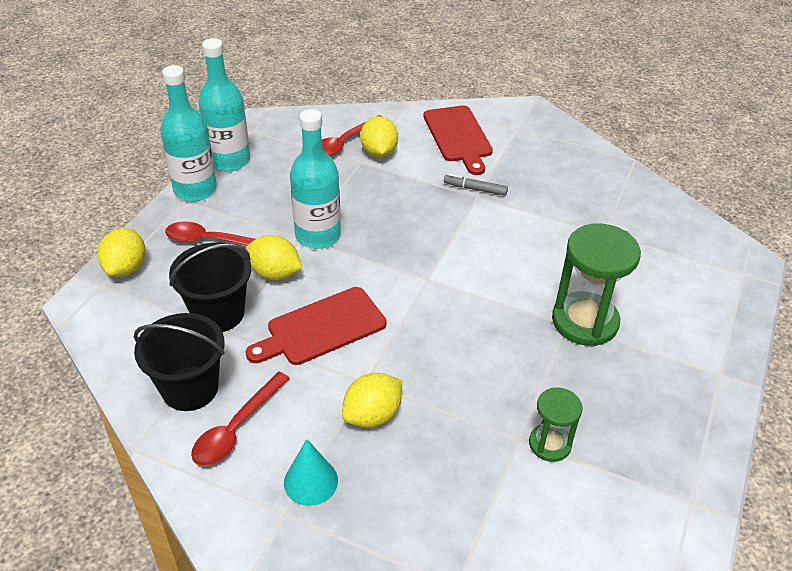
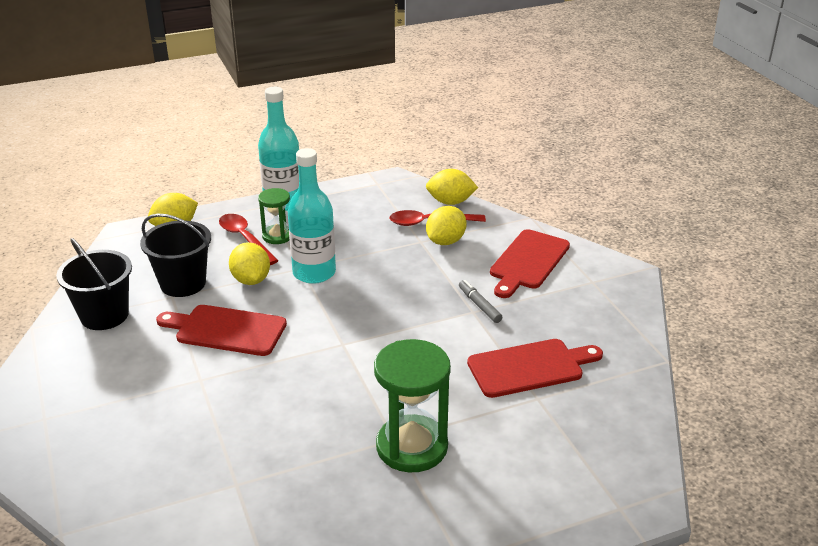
camera: 45 degrees right, 10 degrees down
red spoon [191,372,290,466] -> none
turquoise bottle [198,38,250,172] -> none
turquoise cone [284,439,338,506] -> none
yellow lemon [342,373,402,428] -> yellow lemon moved to [426,169,478,205]
green hourglass [529,387,583,462] -> green hourglass moved to [258,188,290,244]
none -> red cutting board [467,339,603,398]

